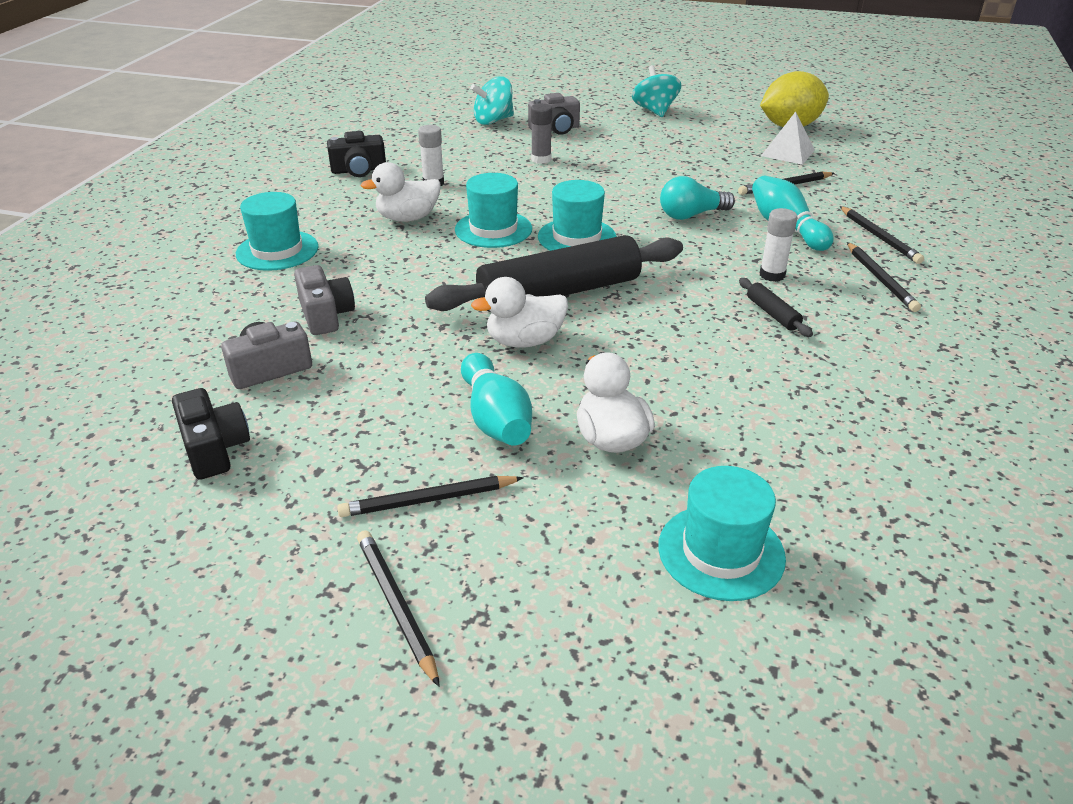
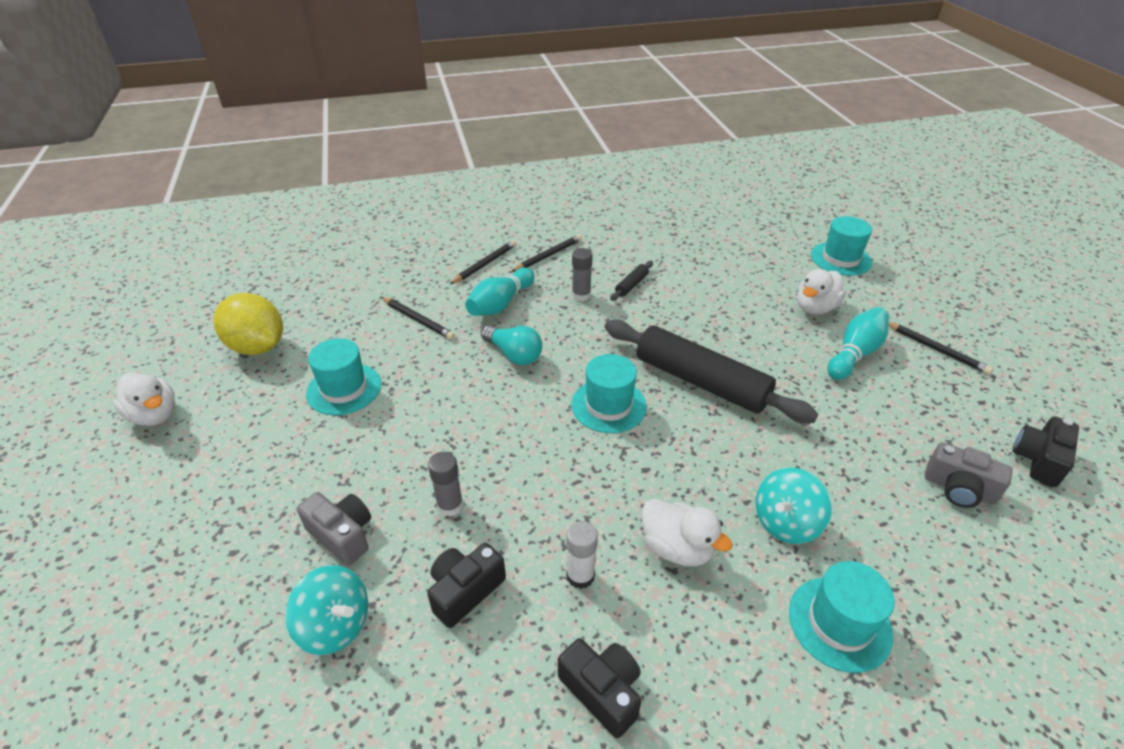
camera: 120 degrees left, 5 degrees up
grey camera [294,265,355,335] -> none
black pencil [357,530,440,687] -> none
turquoise hat [455,173,532,248] -> turquoise hat moved to [306,338,381,415]
white duck [471,277,568,348] -> white duck moved to [113,373,175,426]
turquoise spinning top [632,65,681,117] -> turquoise spinning top moved to [756,467,832,544]
white glue stick [760,208,797,282] -> grey glue stick [572,248,593,301]
white pyramid [761,112,815,165] -> none
none -> black camera [427,543,506,628]

